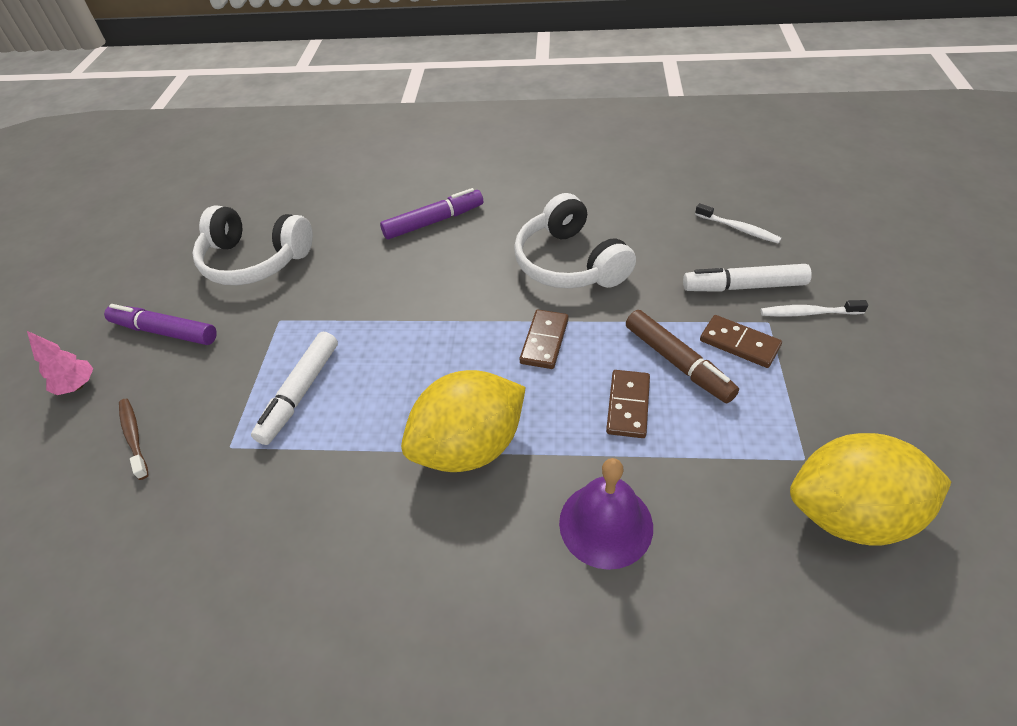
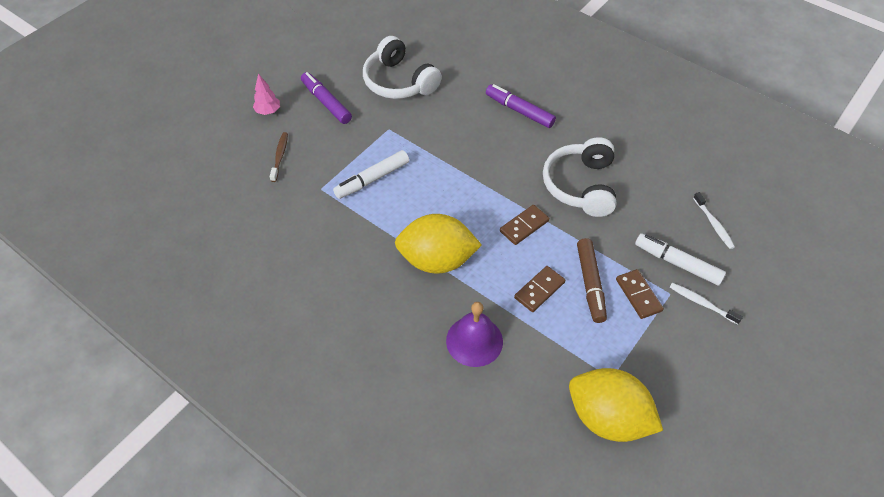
camera: 30 degrees right, 5 degrees up
purple marker [380,188,483,239] -> purple marker turned 150 degrees counterclockwise [486,84,556,128]

